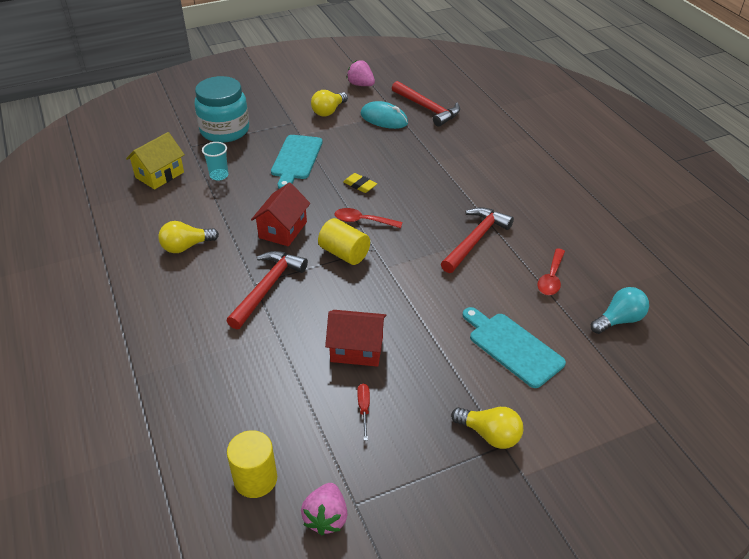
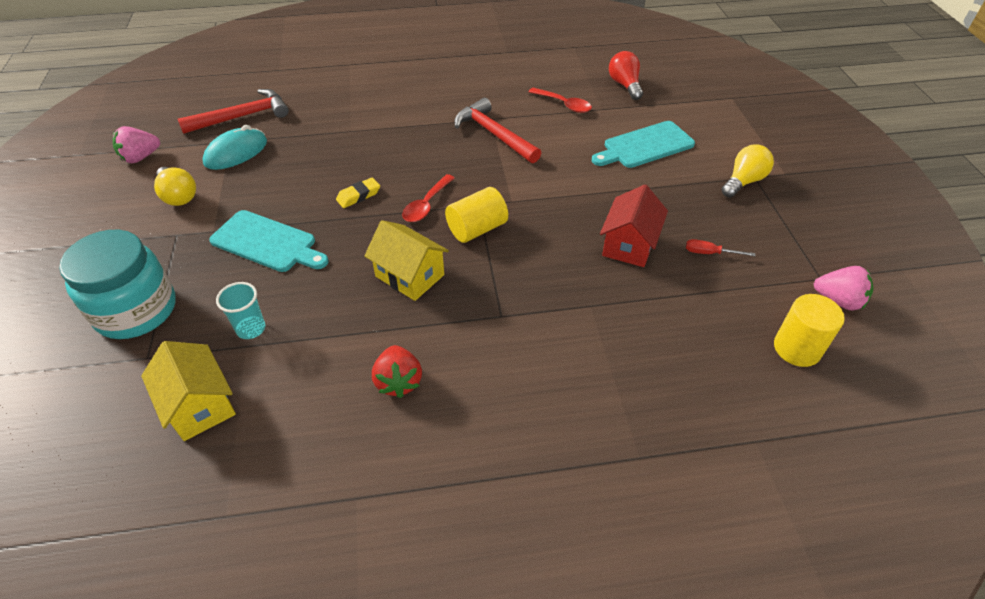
camera: 75 degrees left, 5 degrees up
yellow light bulb [158,221,219,253] -> red strawberry [372,345,422,398]
red hammer [227,251,308,330] -> none
red house [251,182,310,246] -> yellow house [364,220,449,301]
turquoise light bulb [591,287,649,334] -> red light bulb [609,51,643,100]

